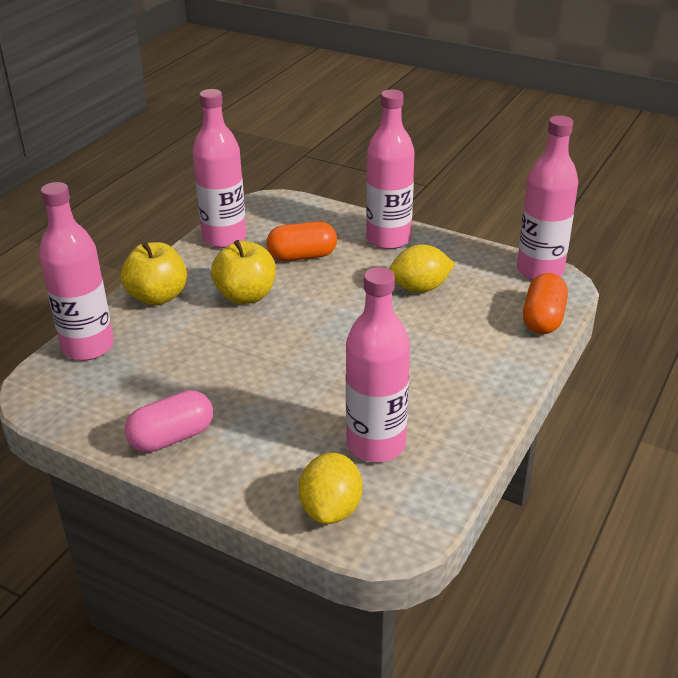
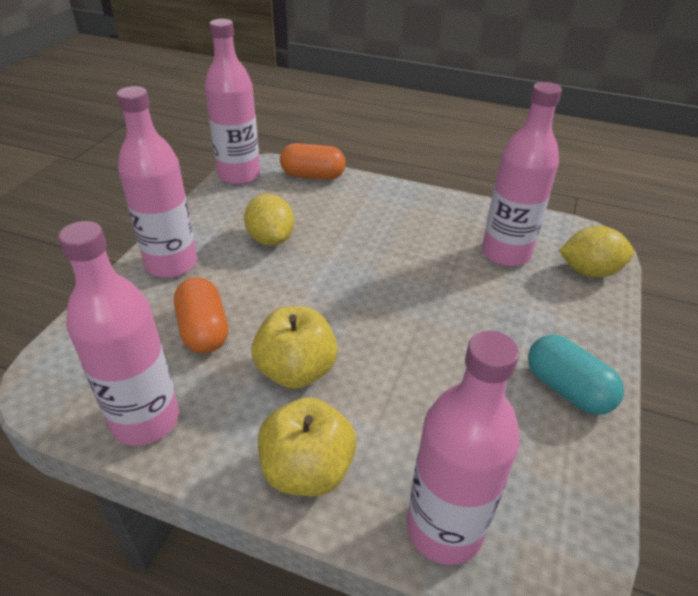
camera: 100 degrees left, 5 degrees up
pink capsule [125,390,213,452] -> turquoise capsule [528,334,624,415]

